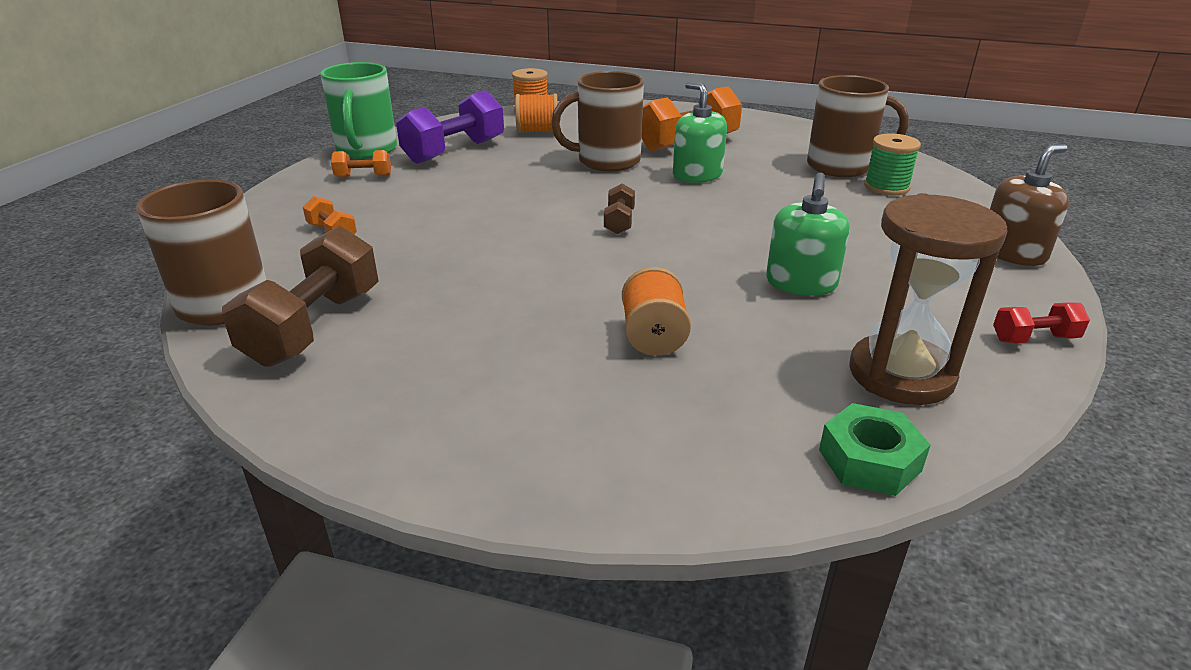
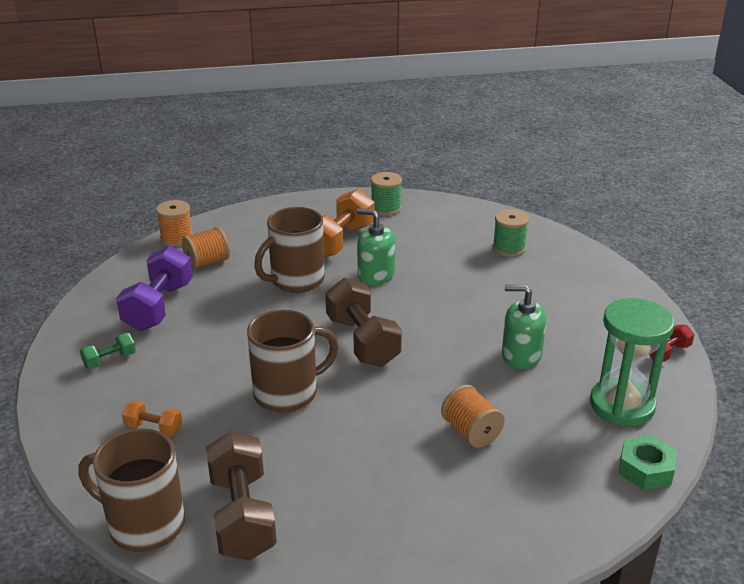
camera: 30 degrees left, 0 degrees up
green mug [320,62,397,159] -> none
orange dumbbell [331,150,391,178] -> green dumbbell [80,333,136,369]
brown dumbbell [604,183,635,234] -> brown dumbbell [325,278,402,367], size x2.05
green soap dispenser [766,172,850,296] -> green soap dispenser turned 120 degrees clockwise [502,285,546,369]
brown mug [807,75,909,177] -> brown mug moved to [247,310,339,413]
brown hourglass [849,193,1008,405] -> green hourglass [590,298,675,426]
brown soap dispenser [990,144,1069,266] -> none
none -> green spool [371,172,402,216]

